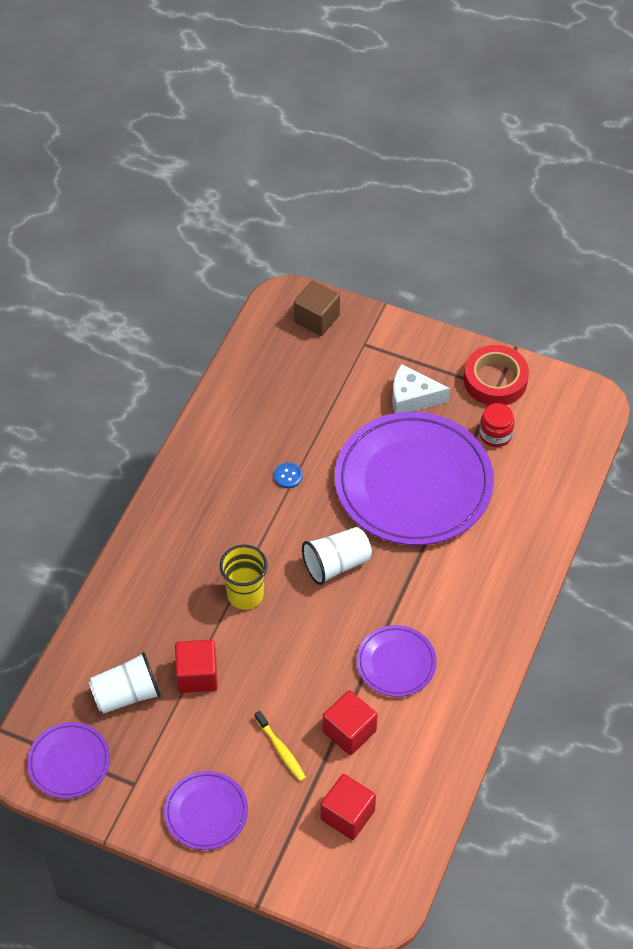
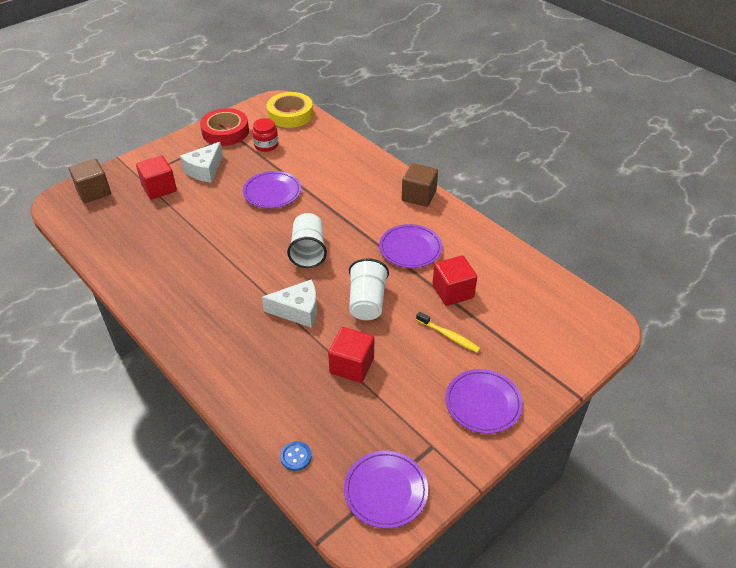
camera: 65 degrees left, 10 degrees down
white cup [89,652,161,714] -> white cup moved to [349,258,389,320]
yellow cup [220,544,268,610] -> white cheese [262,279,317,328]
yellow toothbrush [255,711,306,782] -> yellow toothbrush turned 45 degrees clockwise [416,312,480,353]
blue button [274,462,303,488] -> blue button moved to [280,441,312,471]
red cube [320,774,376,840] -> red cube moved to [136,155,177,200]
purple plate [335,412,494,545] -> purple plate [243,171,301,208], size x0.47
none -> yellow tape [267,92,313,128]
none -> brown cube [402,163,438,207]

